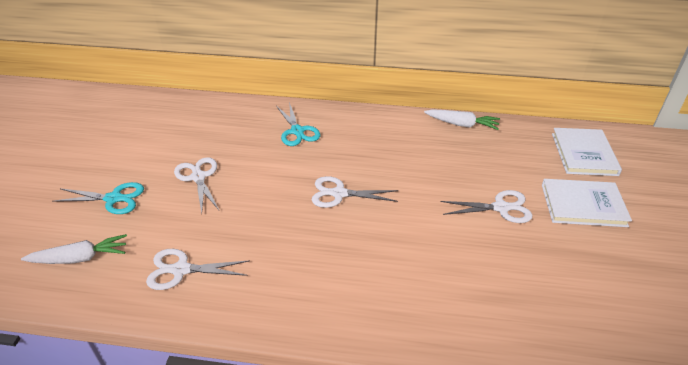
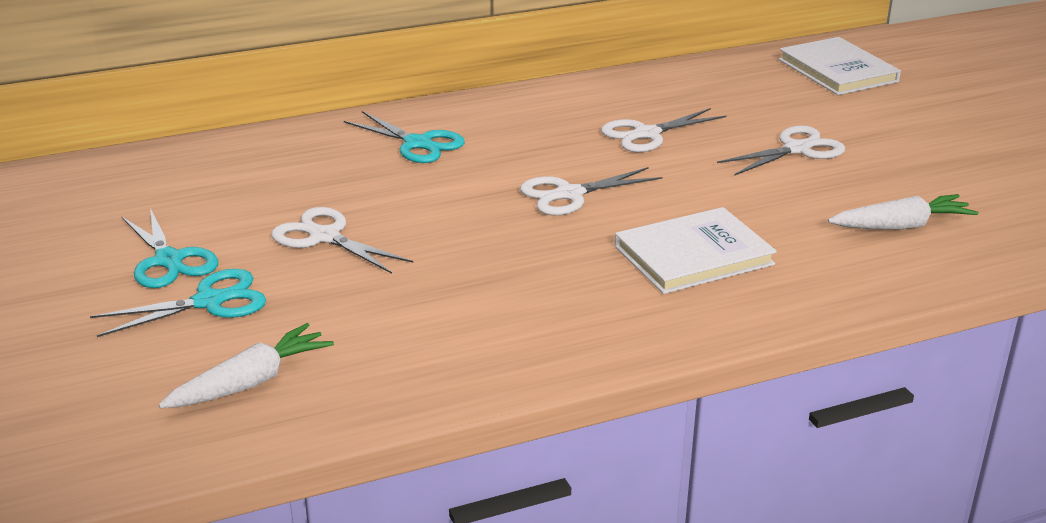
camera: 30 degrees left, 10 degrees down
white scissors [146,249,250,290] -> white scissors moved to [601,108,727,152]
white carrot [424,109,500,130] -> white carrot moved to [828,194,979,230]
white book [542,179,632,227] -> white book moved to [615,207,777,294]
none -> turquoise scissors [122,208,218,288]

